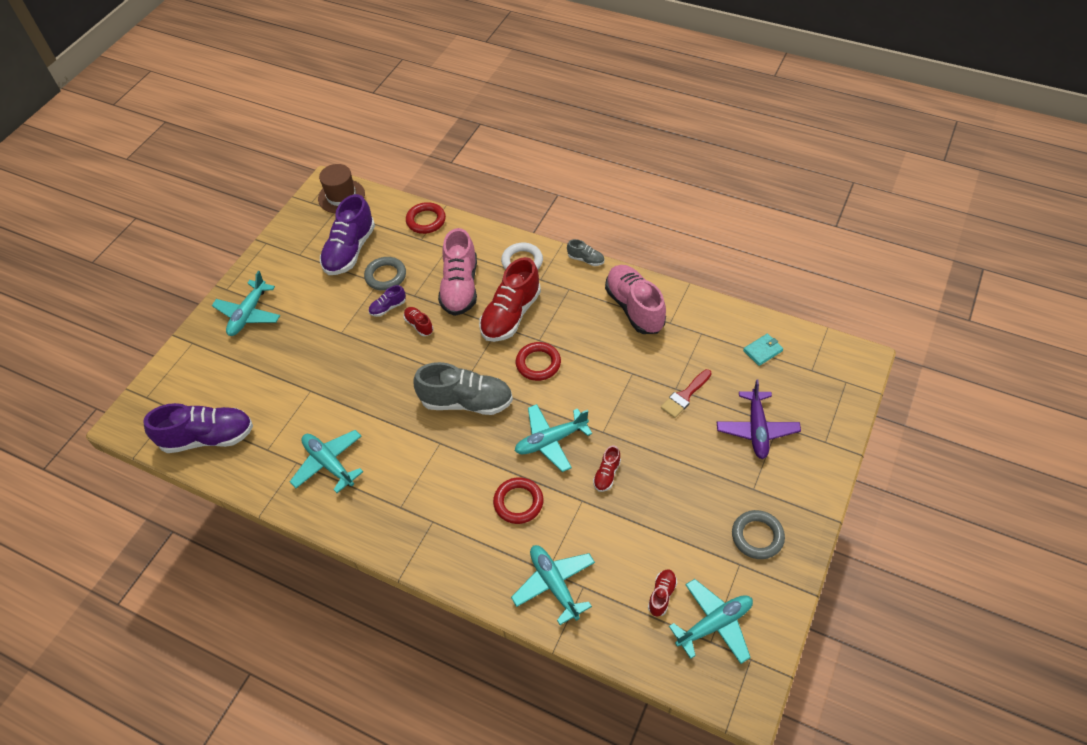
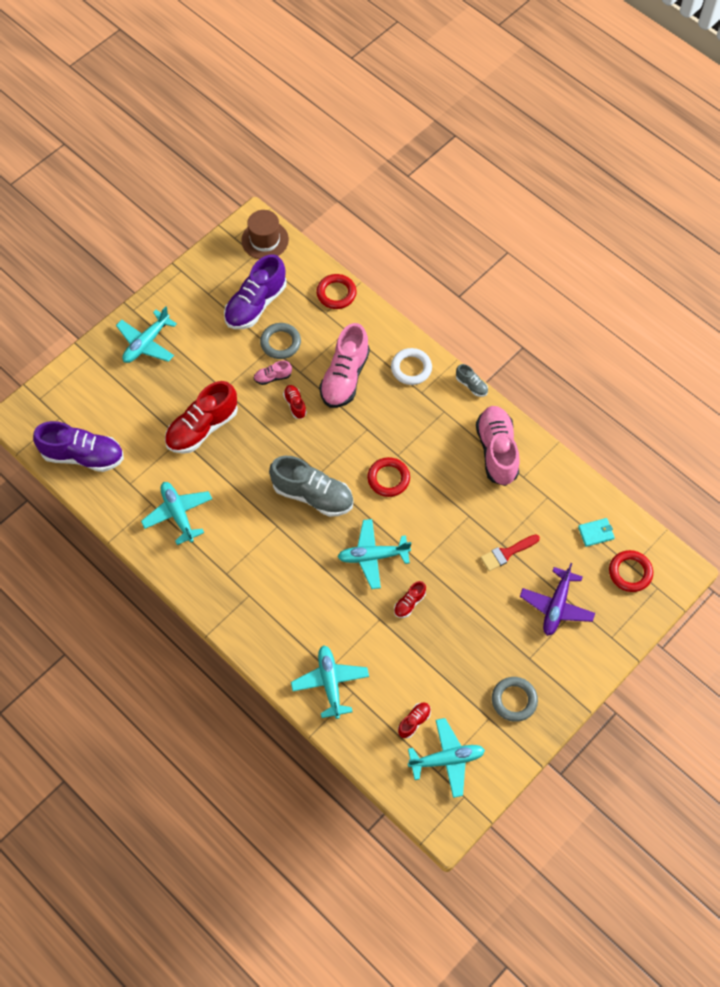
camera: 15 degrees right, 10 degrees up
purple shoe [369,285,406,317] -> pink shoe [254,361,292,385]
red shoe [479,257,541,342] -> red shoe moved to [165,381,238,454]
red ring [493,477,544,524] -> red ring moved to [609,550,653,592]

